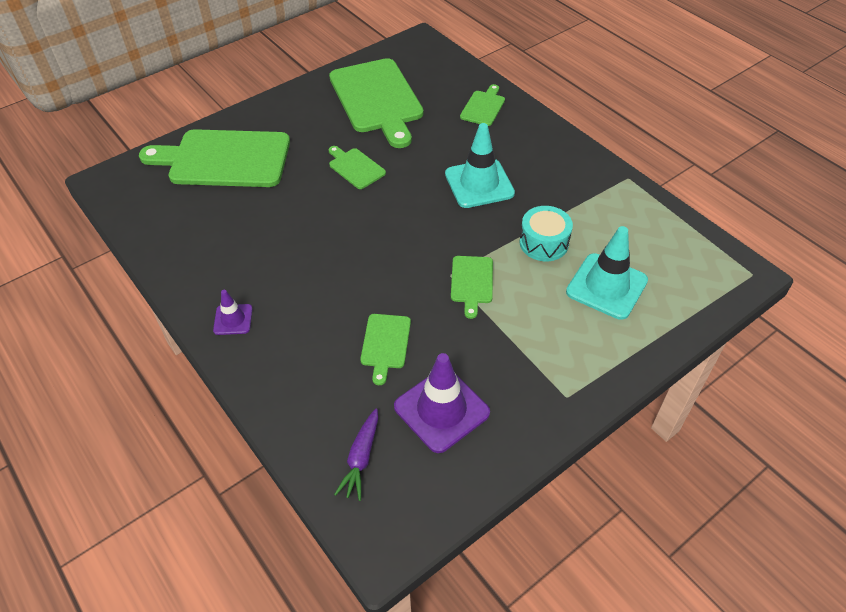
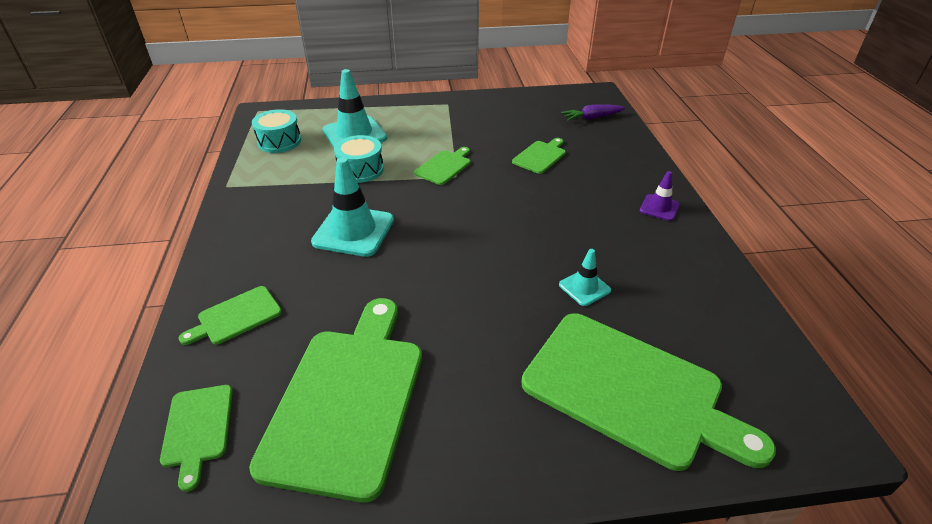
camera: 150 degrees left, 10 degrees down
green cutting board [328,146,386,189] -> green cutting board moved to [160,385,233,492]
purple carrot [334,408,378,501] -> purple carrot turned 150 degrees counterclockwise [561,104,625,121]
purple traffic cone [394,353,490,453] -> none
none -> turquoise drum [252,109,301,153]
none -> turquoise traffic cone [559,249,611,306]

